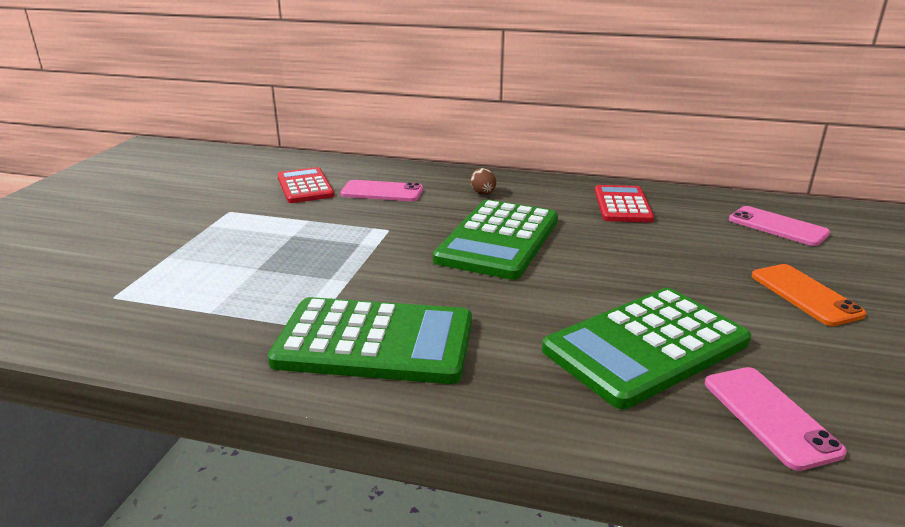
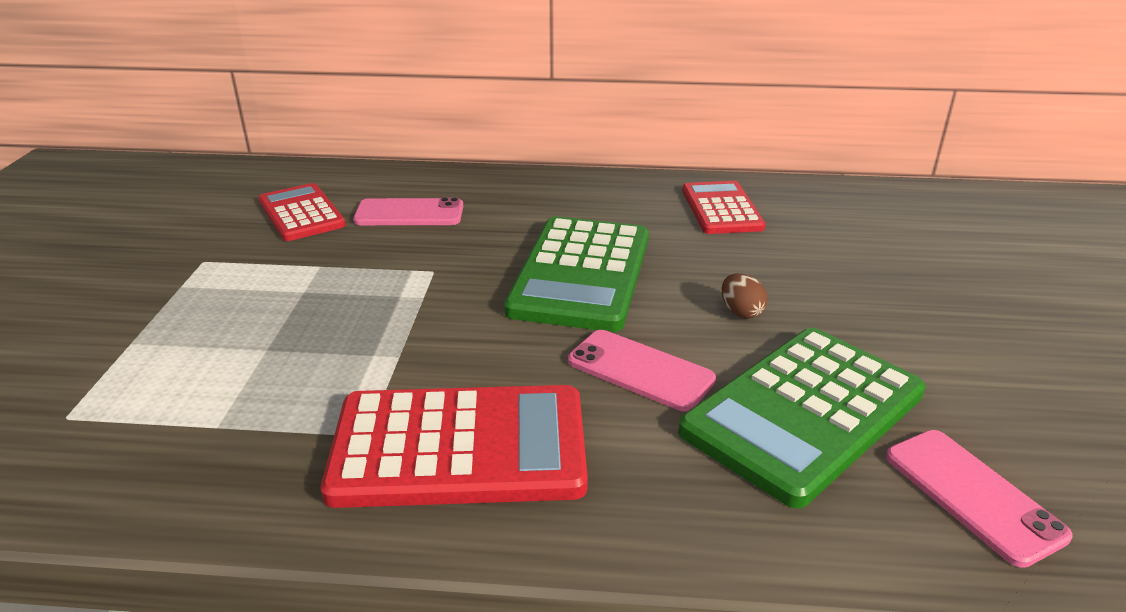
camera: 10 degrees left, 5 degrees up
green calculator [268,297,472,384] -> red calculator [321,385,588,508]
brown egg [471,168,496,195] -> brown egg moved to [722,273,768,319]
pink phone [729,206,830,246] -> pink phone moved to [568,330,716,412]
orange phone [752,264,866,326] -> none

